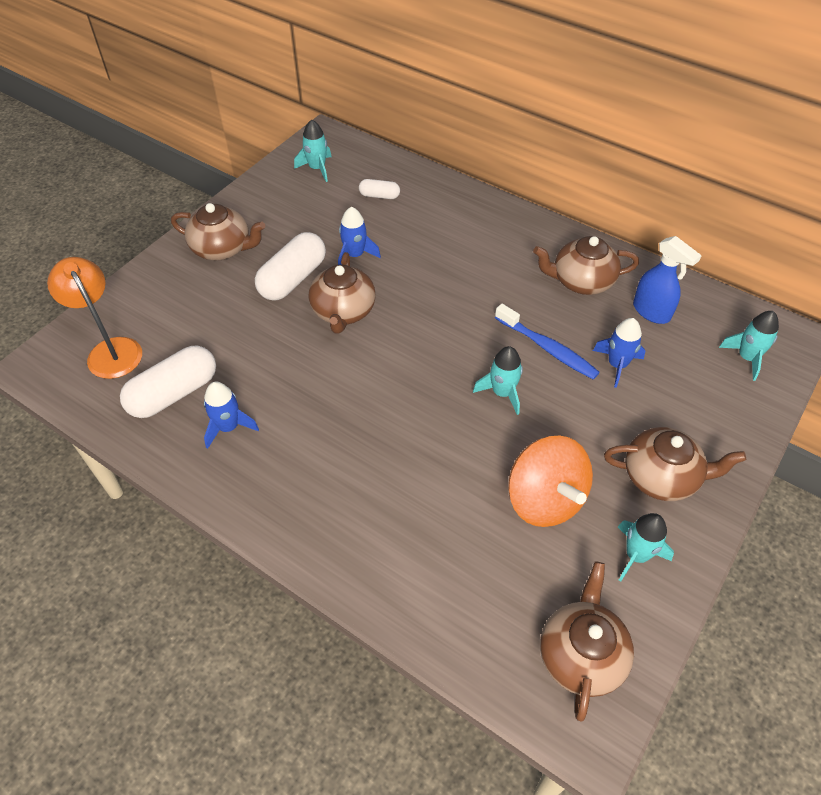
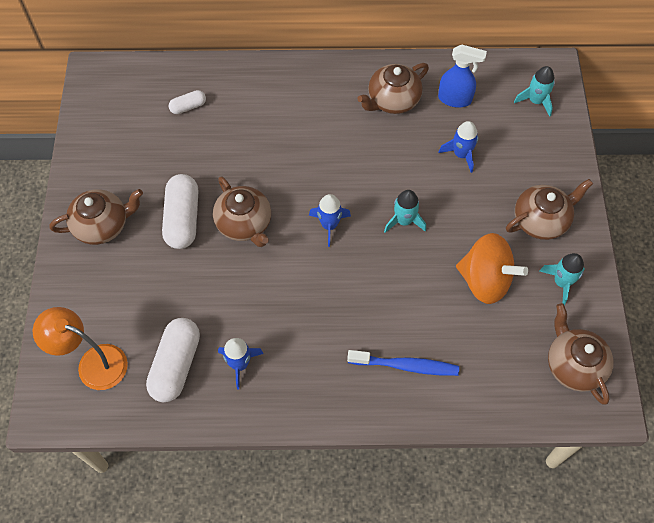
camera: 35 degrees left, 10 degrees up
turquoise rocket [294,120,332,182] -> none
blue rocket [338,207,381,265] -> blue rocket moved to [309,194,351,247]
blue toothbrush [495,304,600,380] -> blue toothbrush moved to [347,350,459,376]

